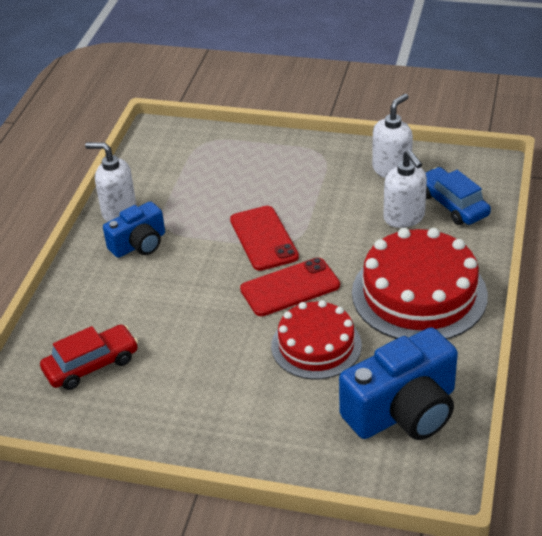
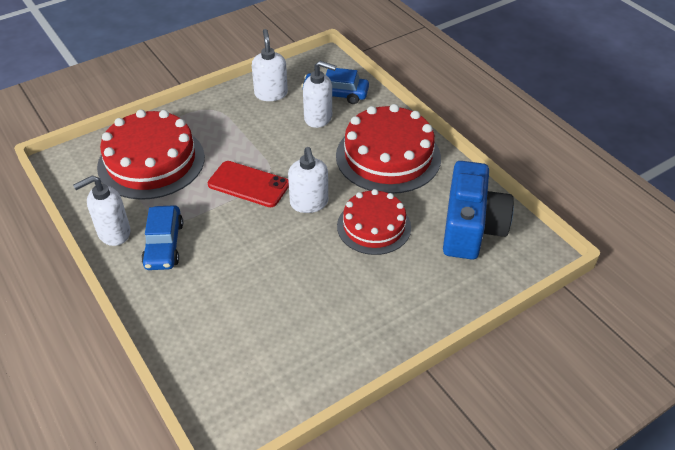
camera: 50 degrees left, 5 degrees up
red car [40,325,138,390] -> none
blue camera [103,201,165,258] -> blue car [141,205,183,270]
red phone [240,258,340,316] -> white soap dispenser [288,147,328,213]
none -> red cake [97,110,205,200]

